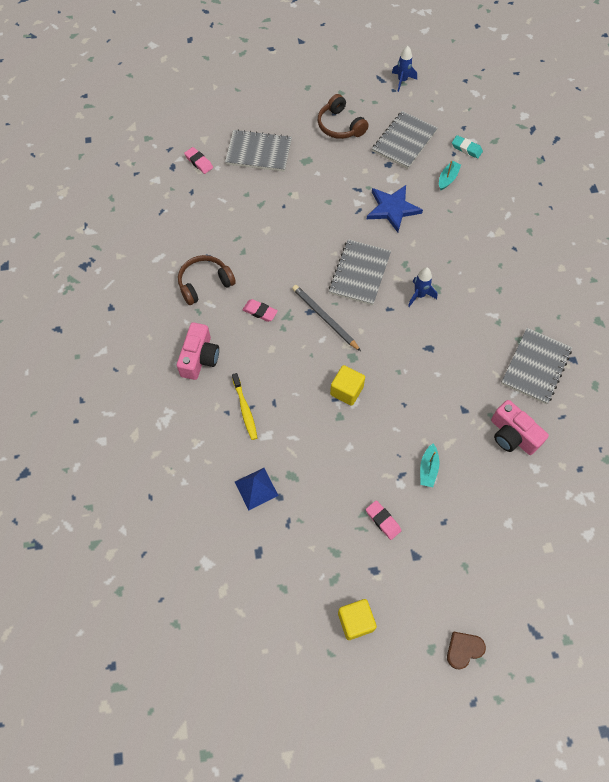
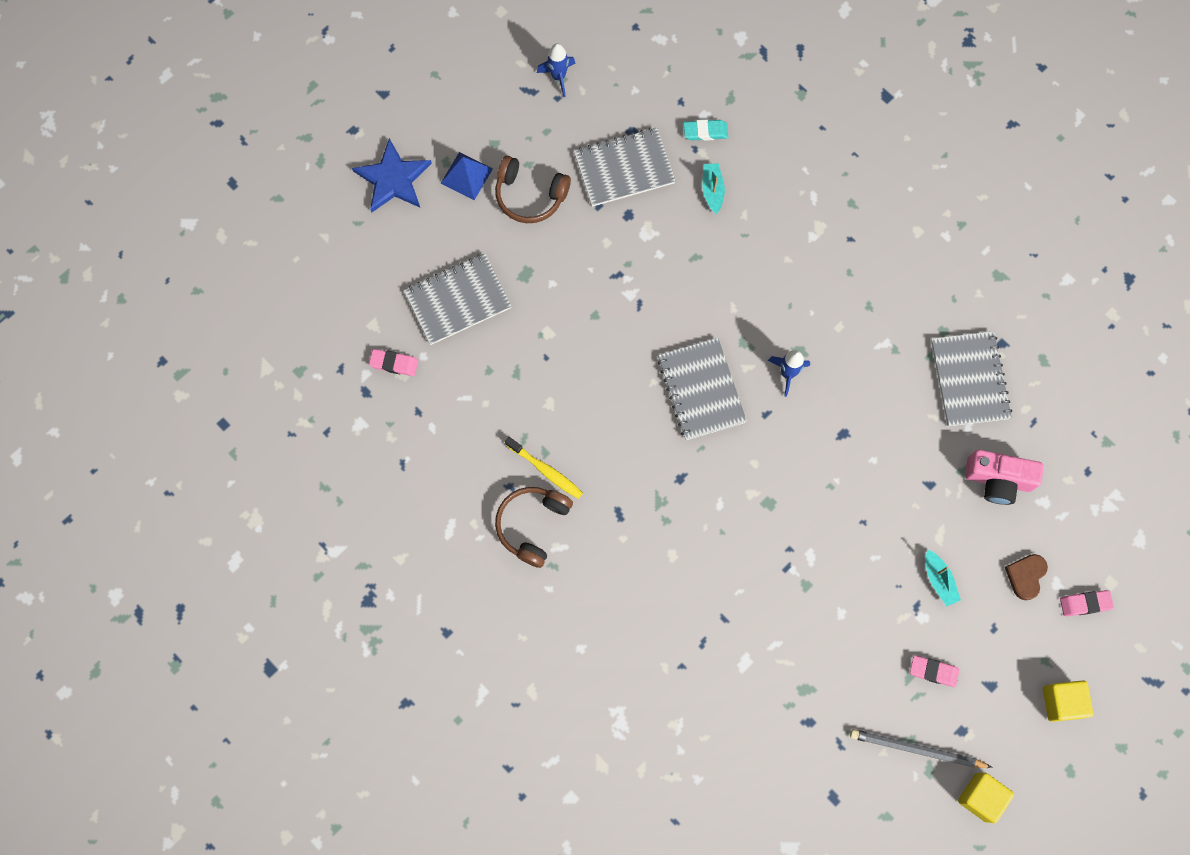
camera: 35 degrees left, 10 degrees up
pink camera [177,322,219,380] -> none
yellow toothbrush [232,373,257,440] -> yellow toothbrush moved to [505,437,583,499]
blue pyramid [235,468,279,511] -> blue pyramid moved to [440,152,493,200]
pink eraser [243,299,278,322] -> pink eraser moved to [1060,590,1114,616]
grey pencil [292,285,361,351] -> grey pencil moved to [850,729,993,768]
yellow cube [330,365,365,406] -> yellow cube moved to [1043,680,1093,722]
blue star [367,185,423,232] -> blue star moved to [352,138,432,213]
grey notebook [372,111,438,169] -> grey notebook turned 75 degrees clockwise [574,128,676,207]
brown heart [447,632,486,669] -> brown heart moved to [1005,554,1048,600]

